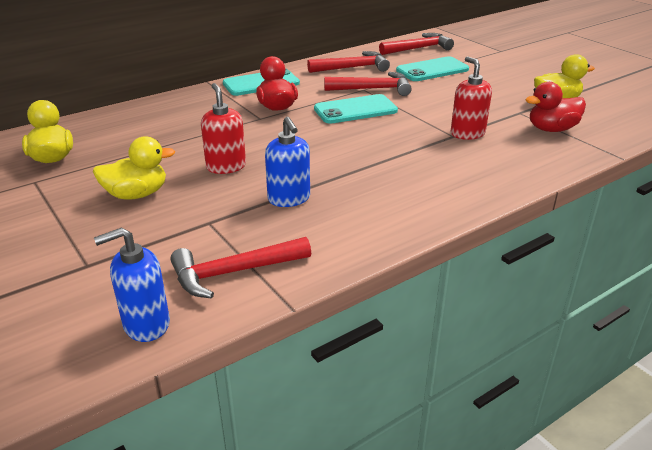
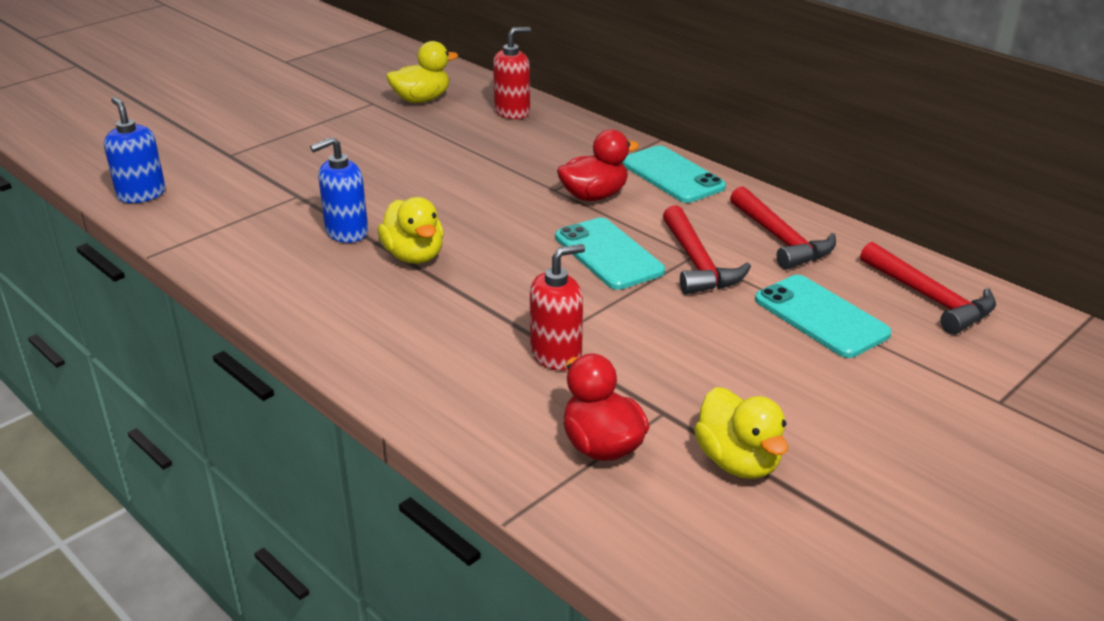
camera: 80 degrees right, 0 degrees up
yellow duck [92,136,175,200] -> yellow duck moved to [377,197,444,264]
red hammer [170,237,311,299] -> none
red soap dispenser [201,83,246,174] -> red soap dispenser moved to [493,27,531,119]

